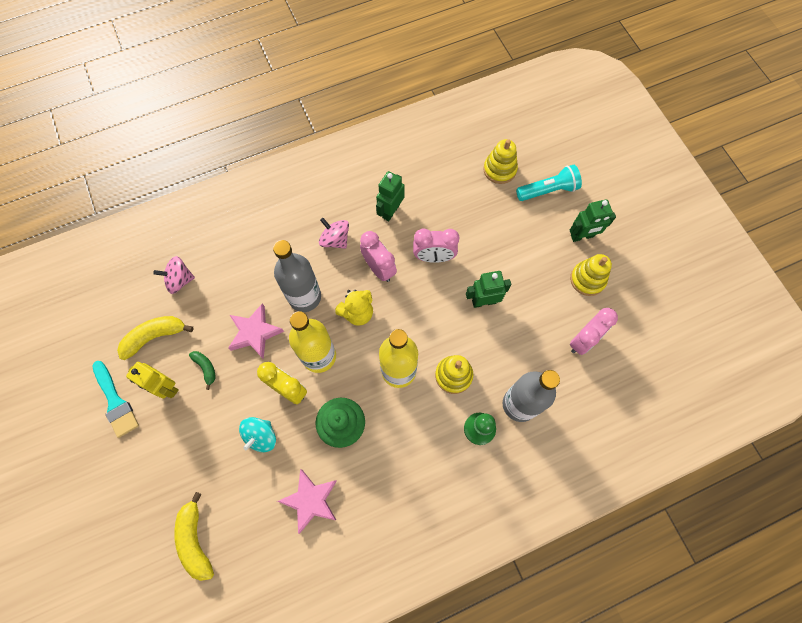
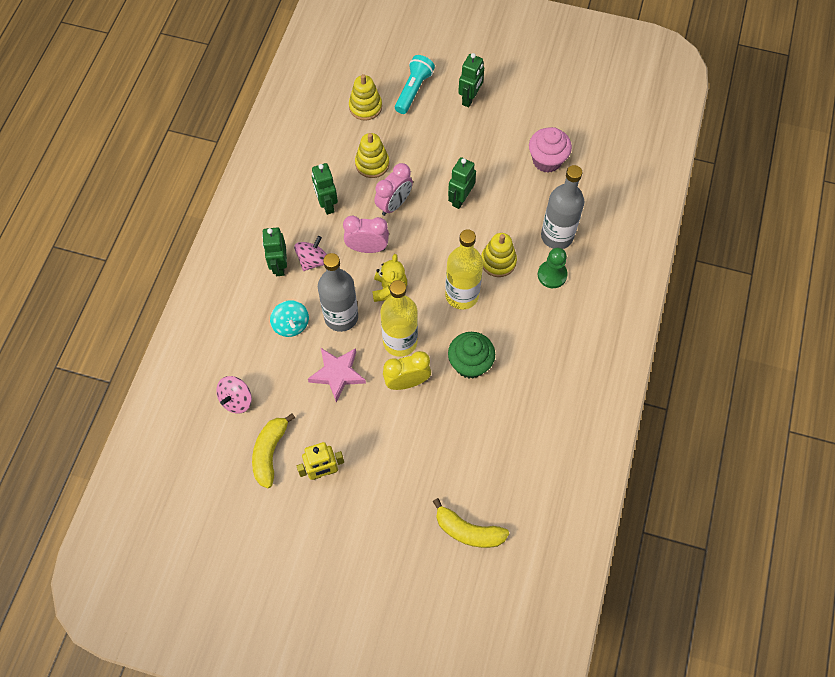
camera: 50 degrees left, 5 degrees down
turquoise brush [92,361,139,438] -> none
green banana [189,351,216,390] -> none
turquoise spinning top [239,417,276,452] -> turquoise spinning top moved to [270,300,309,337]
pink star [277,469,337,534] -> none
pink spinning top [319,218,349,249] -> pink spinning top turned 135 degrees clockwise [294,236,327,271]
yellow stacking toy [570,254,612,296] -> yellow stacking toy moved to [355,133,389,178]
pink clock [570,308,618,355] -> pink cupcake [529,127,572,173]
none -> green robot [262,227,287,276]

